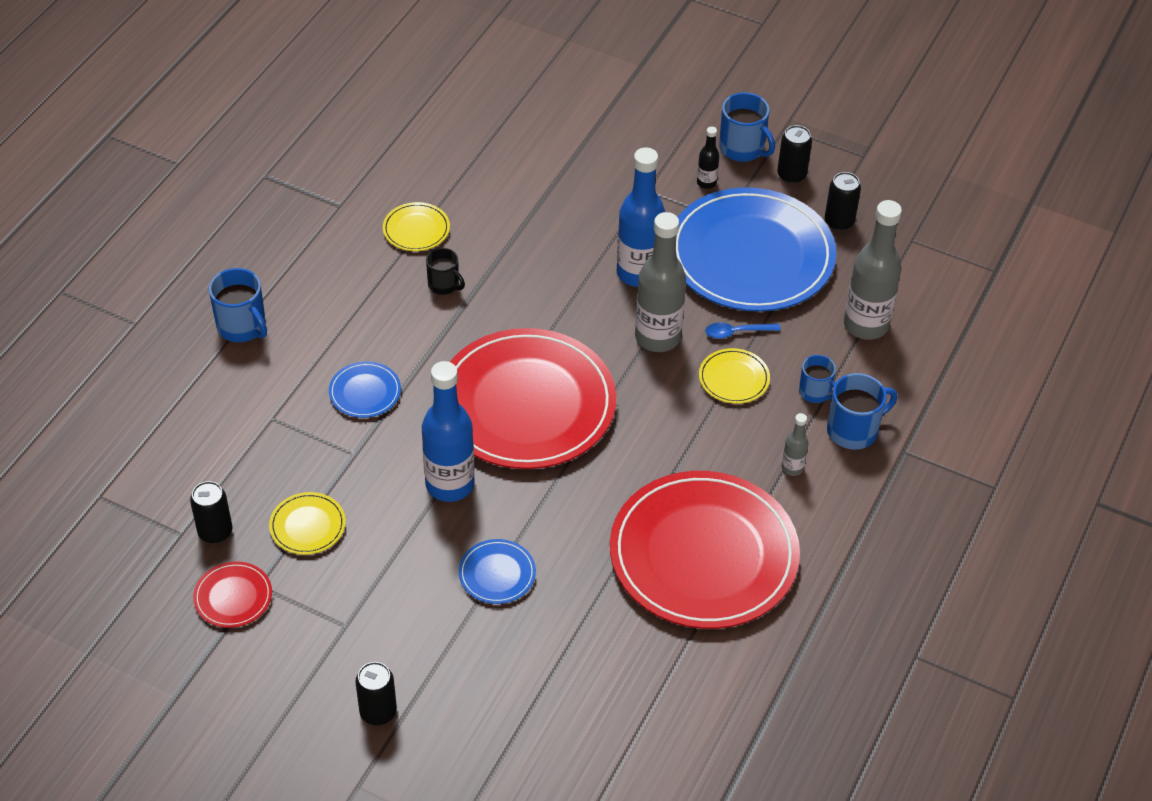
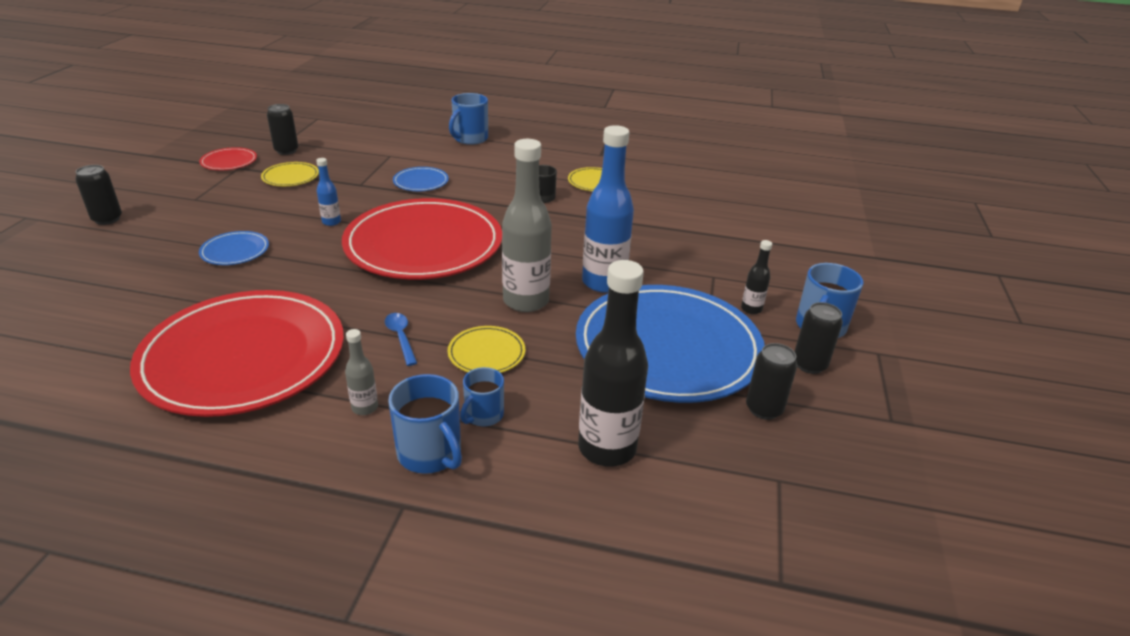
camera: 75 degrees right, 15 degrees down
blue bottle [422,361,475,502] -> blue bottle [316,158,341,226], size x0.46
blue spoon [705,322,781,339] -> blue spoon moved to [385,313,417,366]
grey bottle [844,200,902,340] -> black bottle [578,260,648,467]

